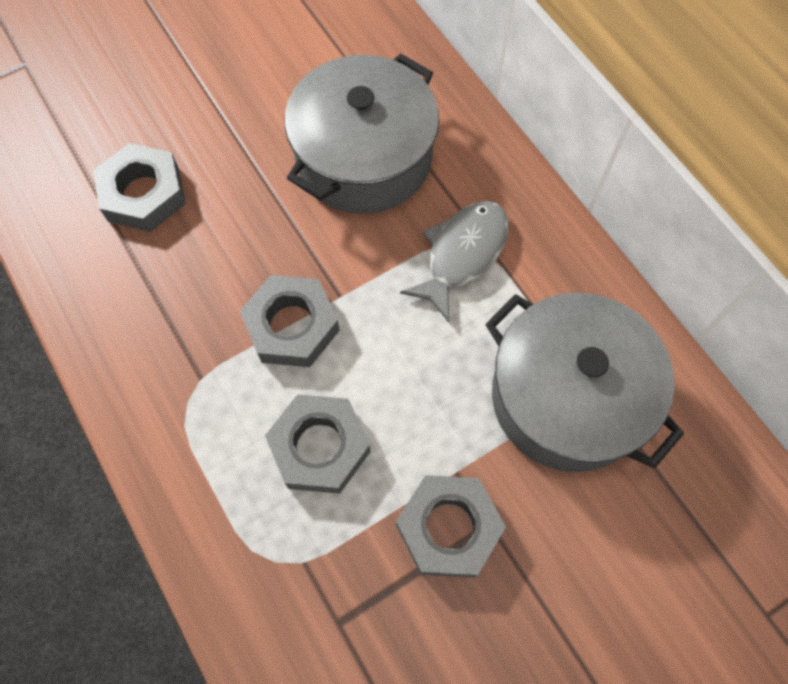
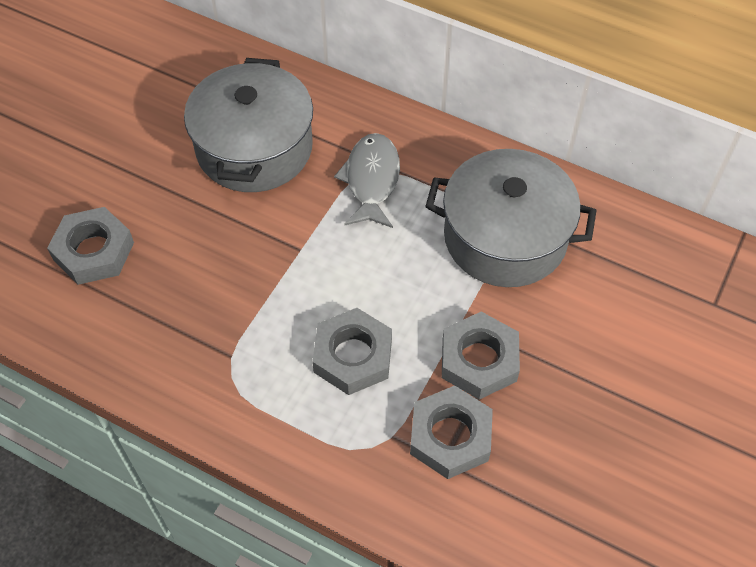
camera: 30 degrees left, 10 degrees down
grey nut [240,275,340,367] -> grey nut moved to [410,385,493,479]

